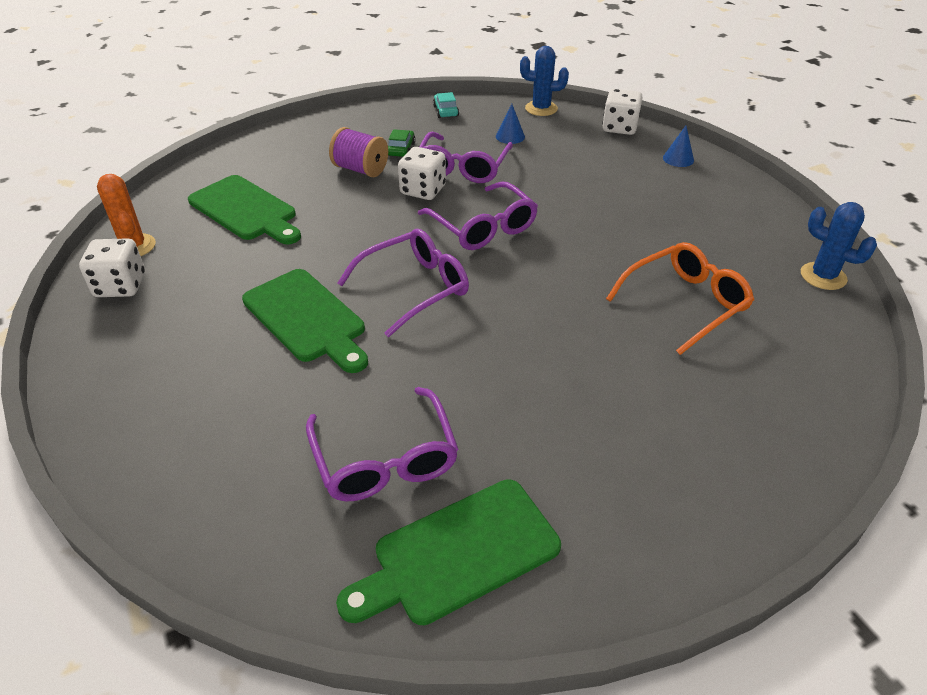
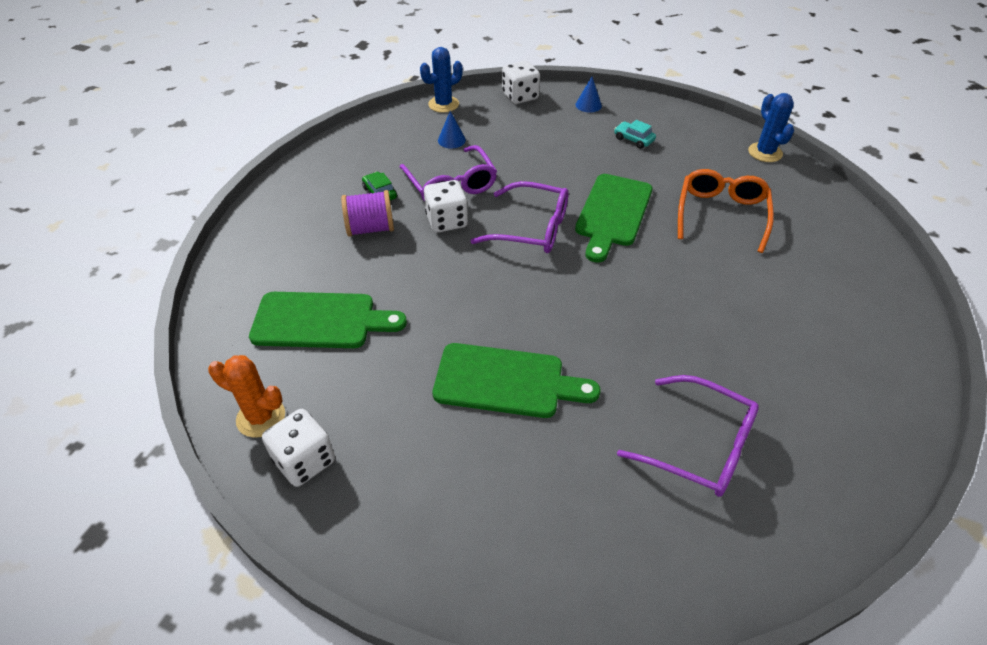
camera: 40 degrees left, 5 degrees up
green cutting board [336,479,561,625] -> green cutting board moved to [575,174,653,263]
purple glasses [337,229,469,337] -> none
turquoise car [433,92,459,118] -> turquoise car moved to [614,120,656,149]
blue cactus [801,202,877,290] -> blue cactus turned 75 degrees clockwise [748,93,794,162]

